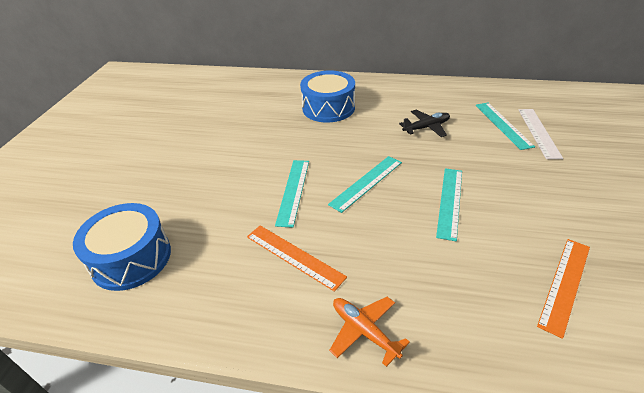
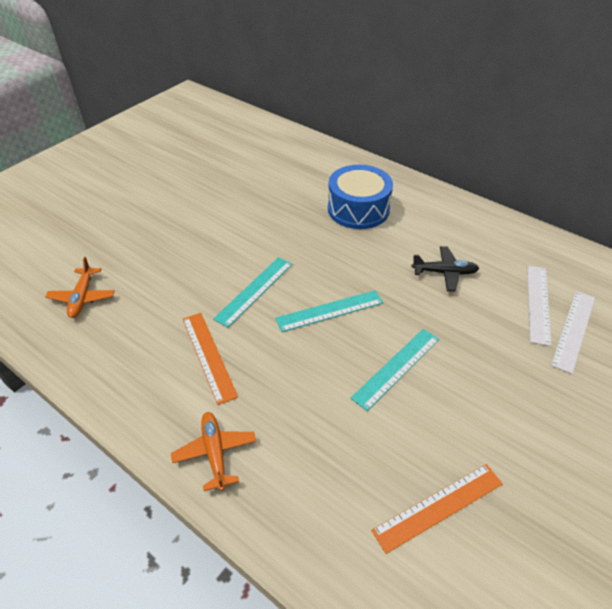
camera: 25 degrees right, 5 degrees up
blue drum [73,203,171,291] -> orange plane [45,257,115,318]
turquoise ruler [476,103,535,150] -> white ruler [527,266,551,346]

